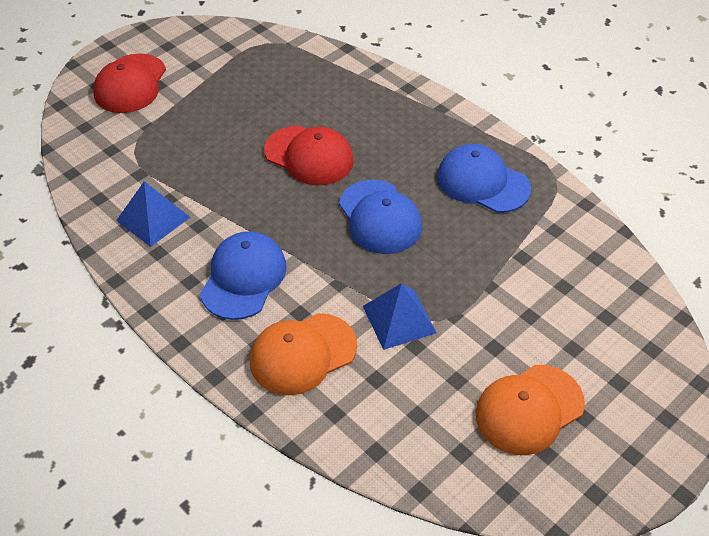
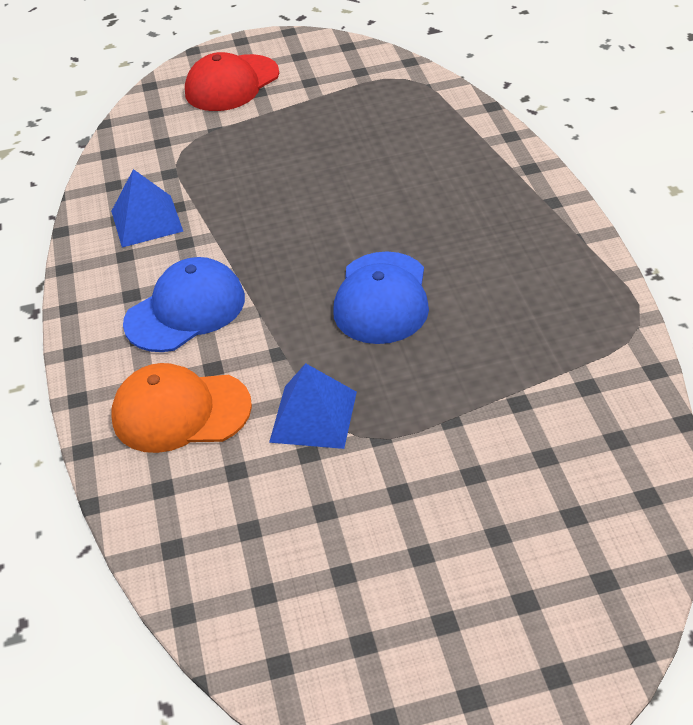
camera: 35 degrees right, 5 degrees down
red cap [264,126,354,185] -> none
blue cap [437,144,531,213] -> none
orange cap [475,365,585,455] -> none

